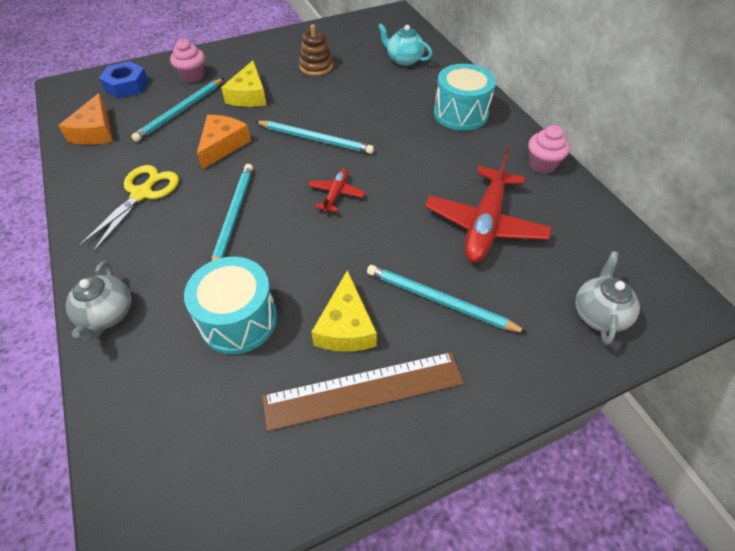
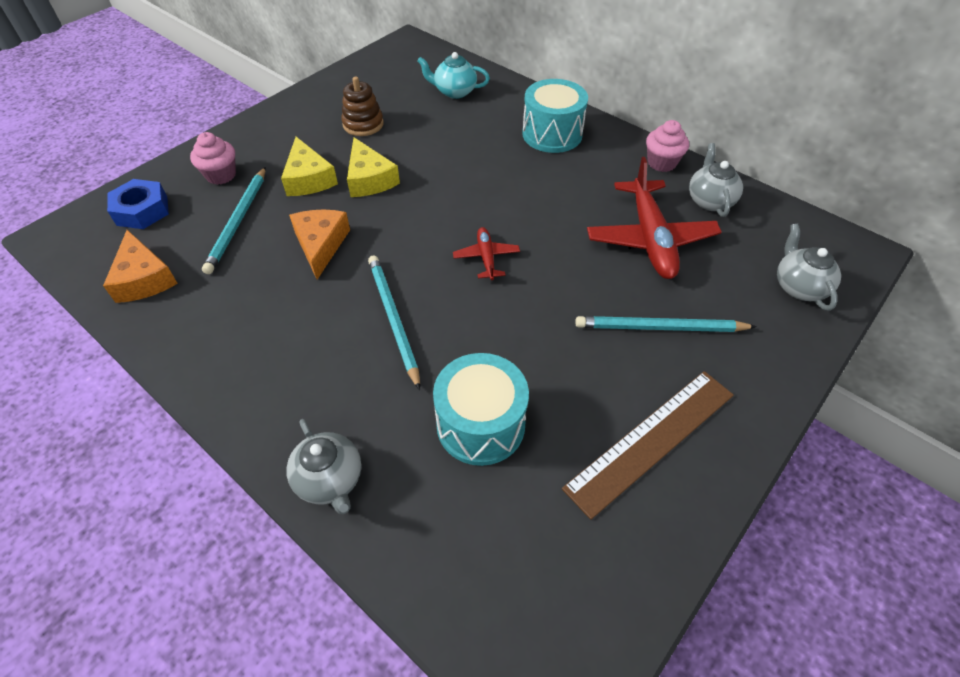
camera: 25 degrees left, 0 degrees up
yellow scissors [79,165,179,252] -> none
turquoise pencil [255,121,374,154] -> none
yellow cheese [311,270,377,352] -> yellow cheese moved to [347,138,400,197]
none -> grey teapot [689,143,743,217]

